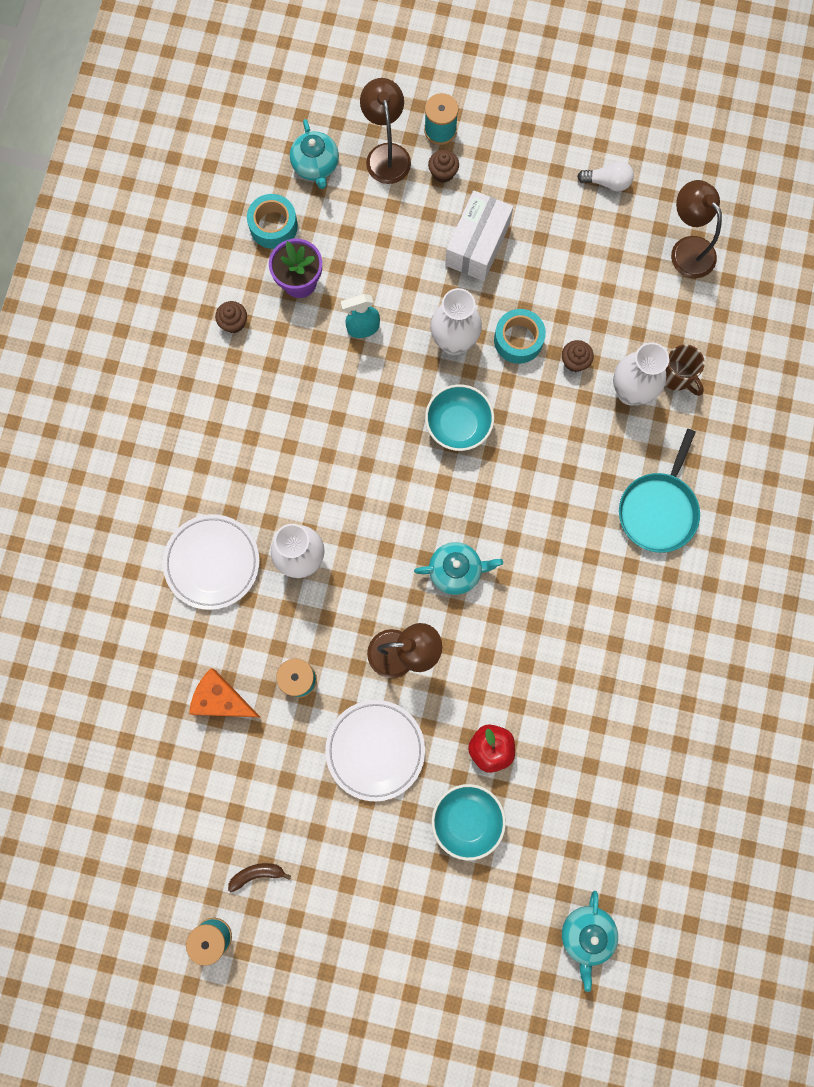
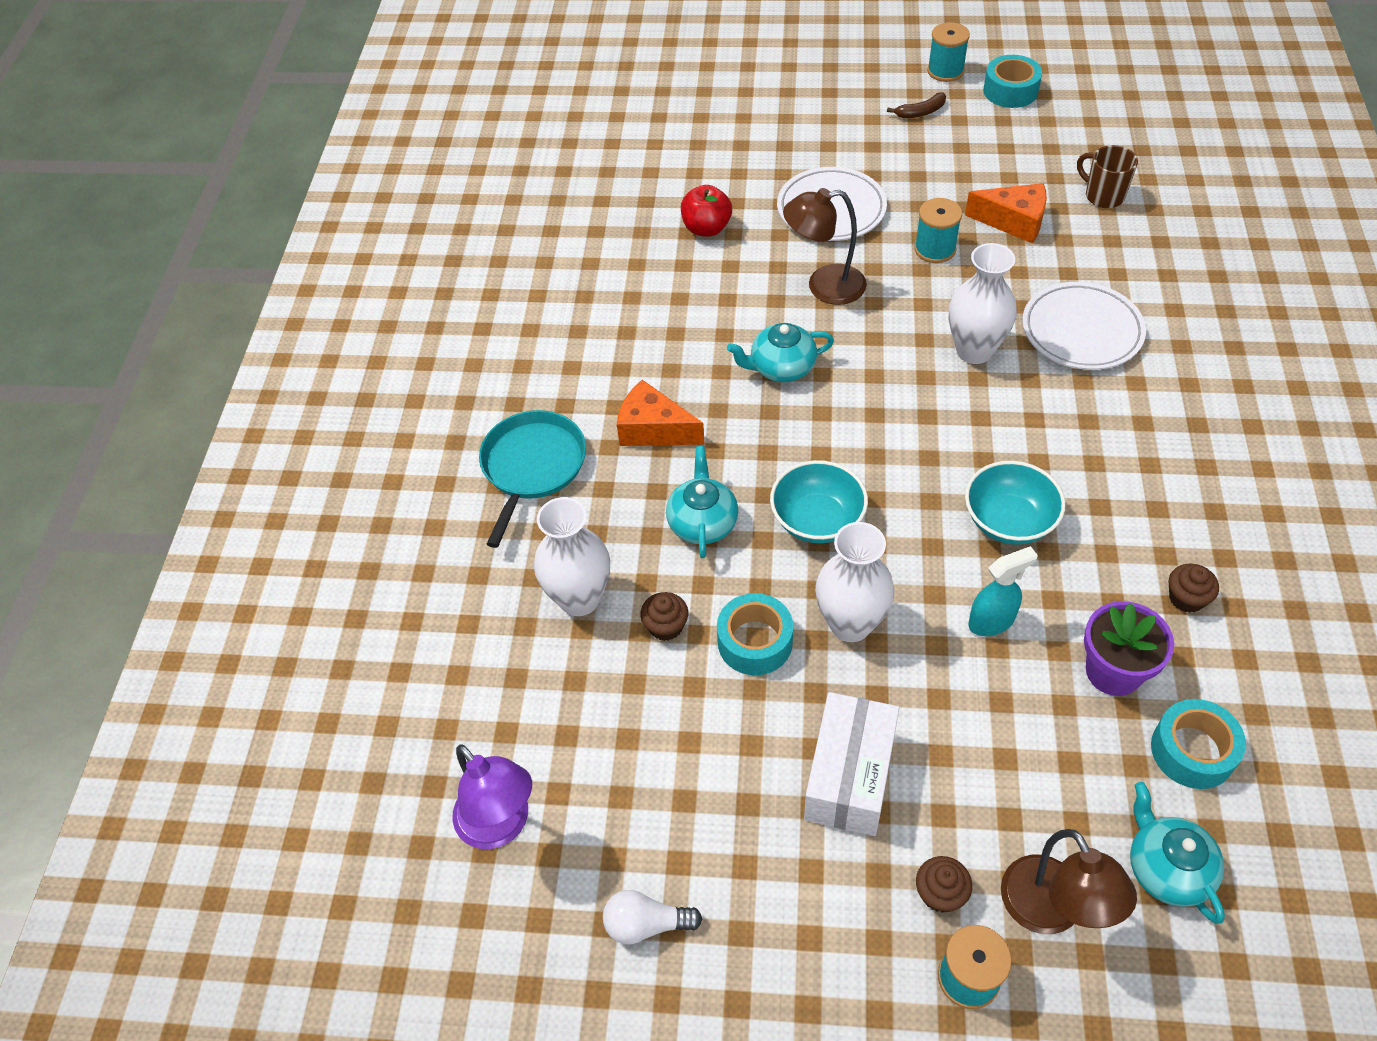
camera: 175 degrees right, 25 degrees down
turquoise bowl [432,784,506,861] -> turquoise bowl moved to [965,461,1066,544]
turquoise teapot [562,891,618,992] -> turquoise teapot moved to [666,446,738,558]
brown mug [665,344,705,396] -> brown mug moved to [1077,145,1138,208]
brown lamp [671,180,722,278] -> purple lamp [452,744,532,849]
none -> orange cheese [617,380,705,446]
none -> turquoise tape [983,55,1042,108]

